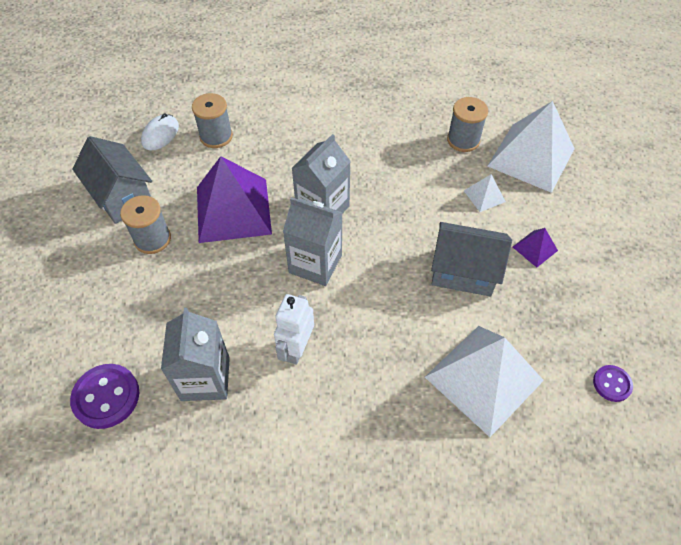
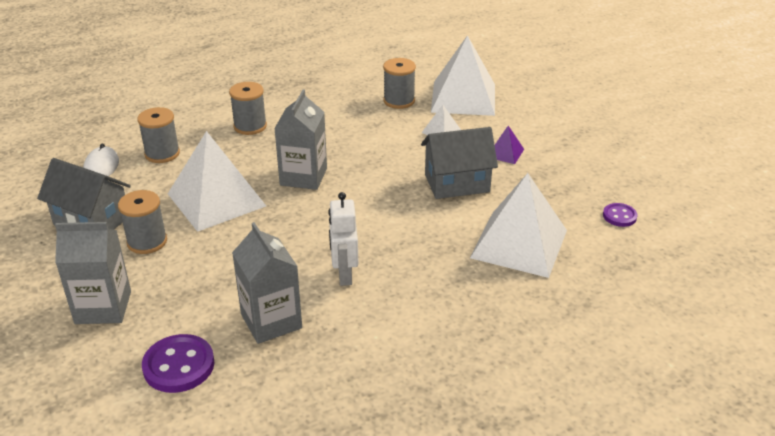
camera: 25 degrees left, 20 degrees down
purple pyramid [197,156,272,243] -> white pyramid [168,131,266,232]
grey carton [283,197,343,286] -> grey carton moved to [55,222,131,324]
none -> grey spool [229,82,267,135]

